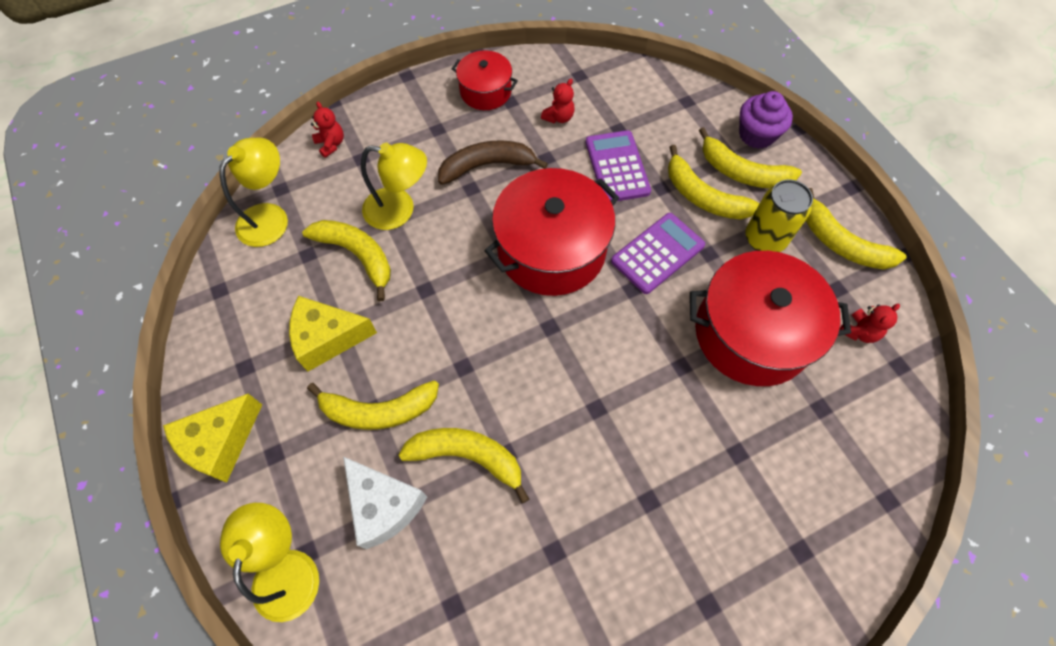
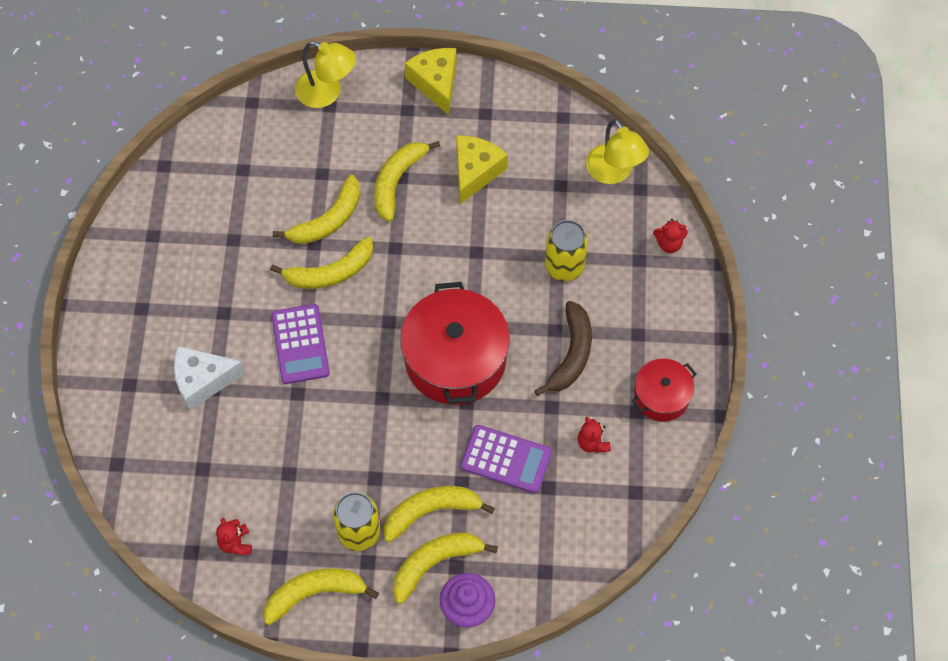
camera: 120 degrees right, 0 degrees up
yellow banana [302,220,391,301] -> yellow banana moved to [270,236,373,289]
white cheese [343,457,427,549] -> white cheese moved to [174,346,245,411]
yellow lamp [361,143,427,230] -> yellow can [545,220,588,281]
purple calculator [611,213,705,294] -> purple calculator moved to [271,304,330,384]
red pot [690,251,851,386] -> none

